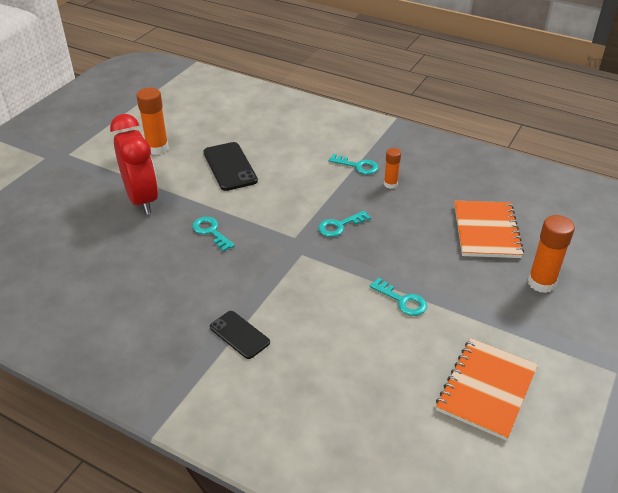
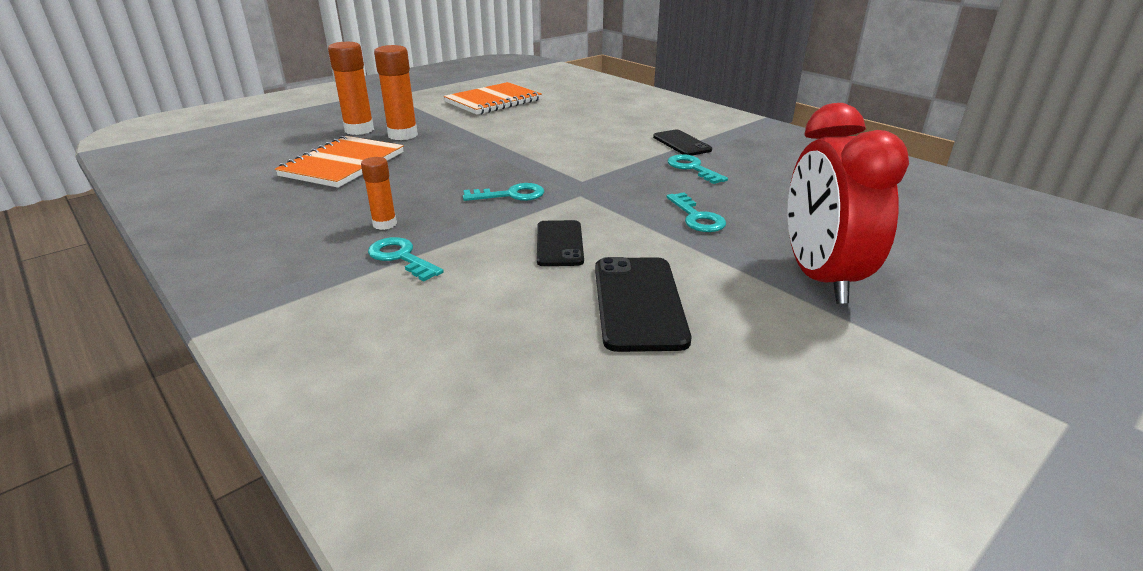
camera: 160 degrees left, 10 degrees down
orange glue stick [136,88,169,155] -> orange glue stick moved to [374,45,418,140]
turquoise key [370,278,427,316] -> turquoise key moved to [668,154,728,184]
none -> black phone [537,220,584,266]

